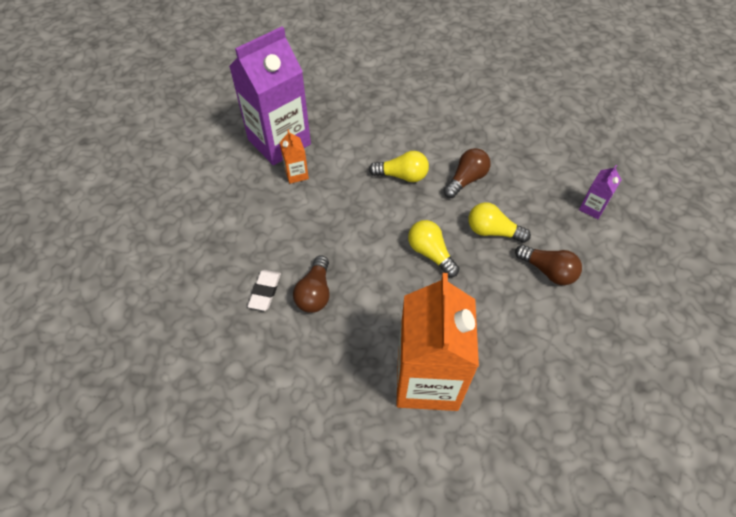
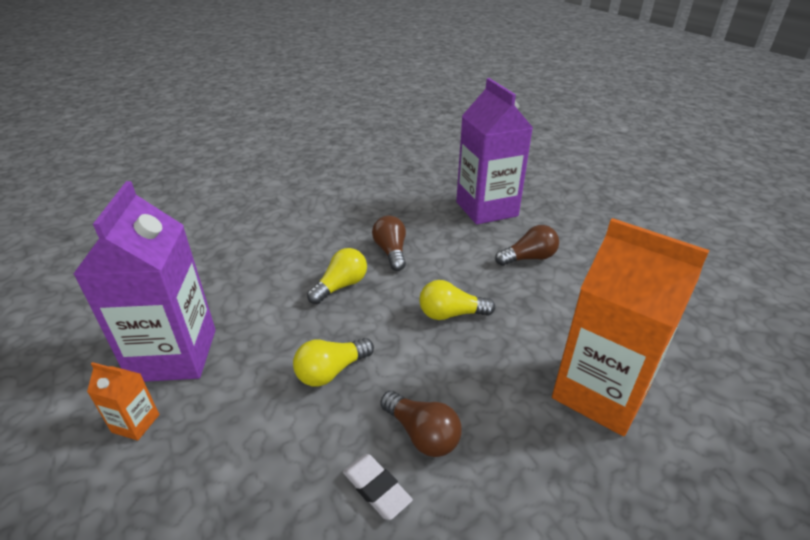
camera: 55 degrees left, 20 degrees down
orange carton [280,130,309,184] -> orange carton moved to [87,362,159,441]
yellow light bulb [468,202,531,243] -> yellow light bulb moved to [293,338,374,387]
purple carton [579,165,621,219] -> purple carton [456,78,533,225], size x2.40

